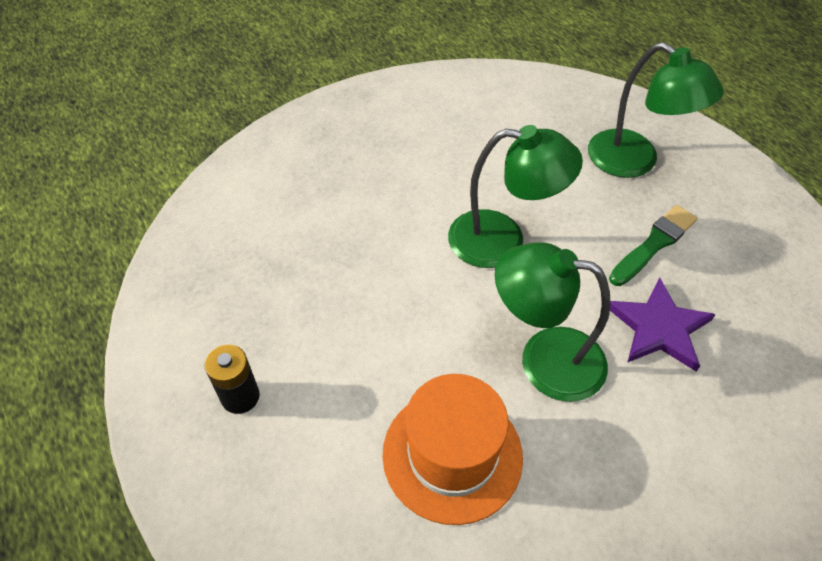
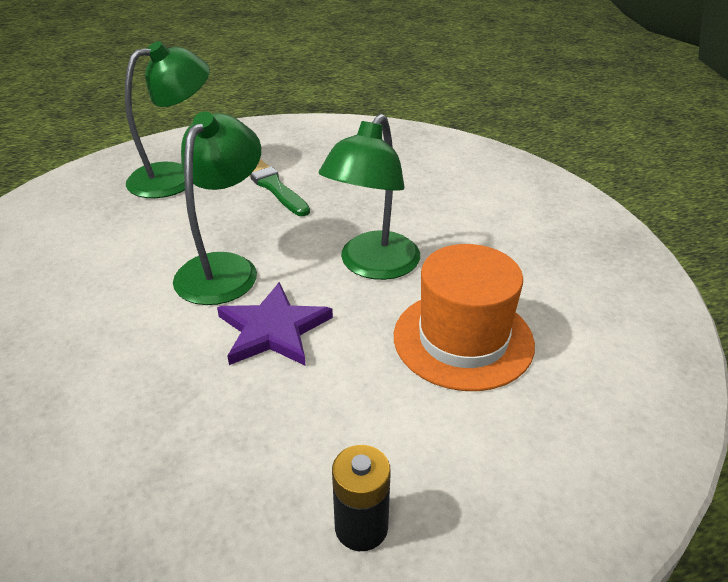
camera: 80 degrees left, 15 degrees down
purple star [610,277,716,372] -> purple star moved to [217,282,333,366]

